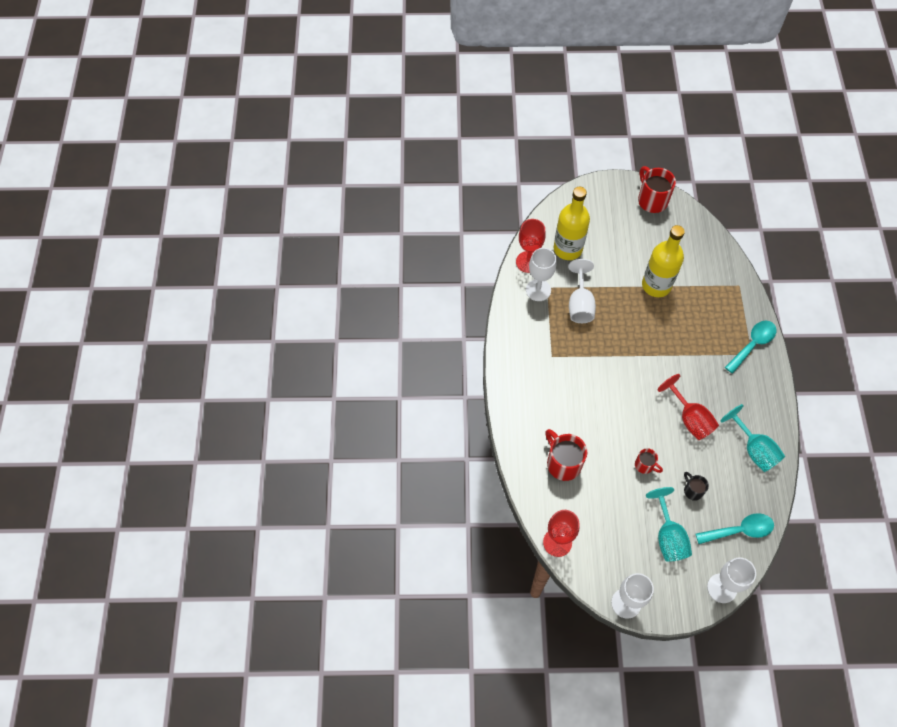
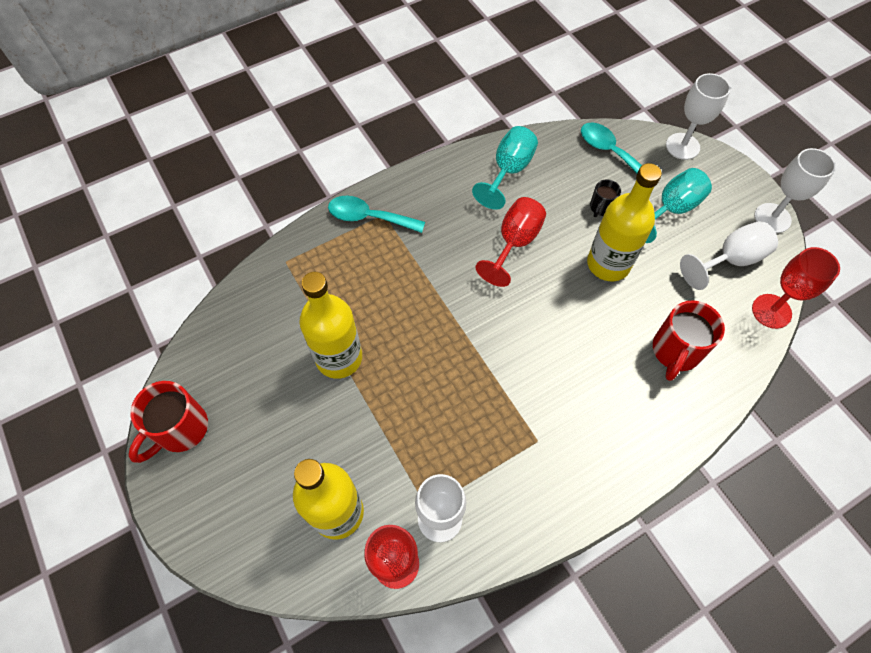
camera: 120 degrees left, 0 degrees up
white goblet [568,259,596,323] -> white goblet moved to [680,221,778,290]
red mug [635,448,663,474] -> yellow bottle [587,163,662,281]

